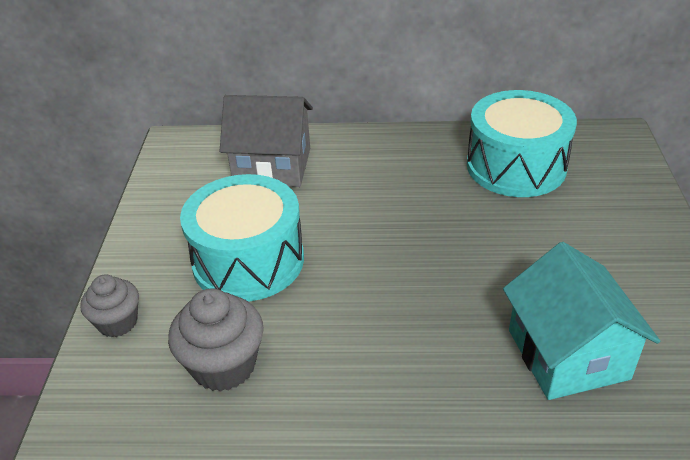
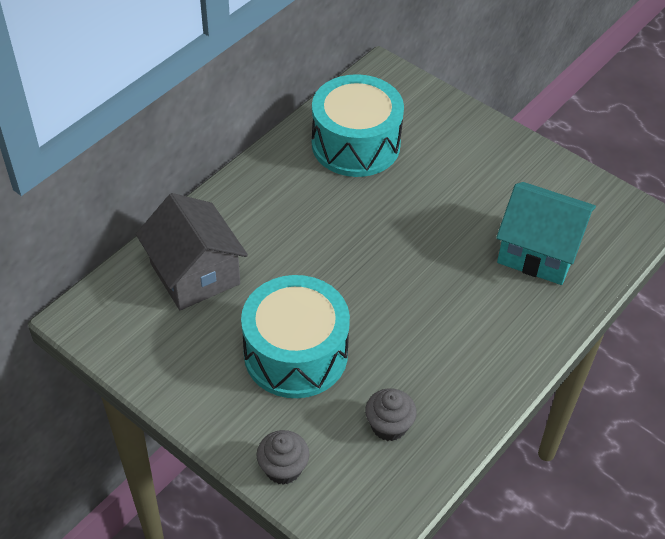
camera: 55 degrees left, 10 degrees up
grey cupcake [168,289,264,392] -> grey cupcake [365,388,417,441], size x0.66
grey house [220,95,313,187] -> grey house turned 75 degrees counterclockwise [136,193,248,310]

